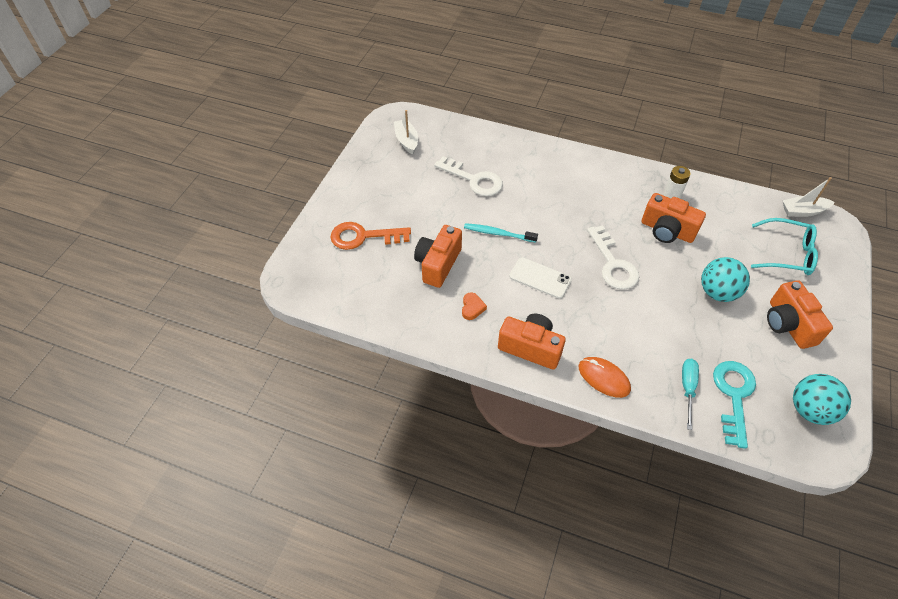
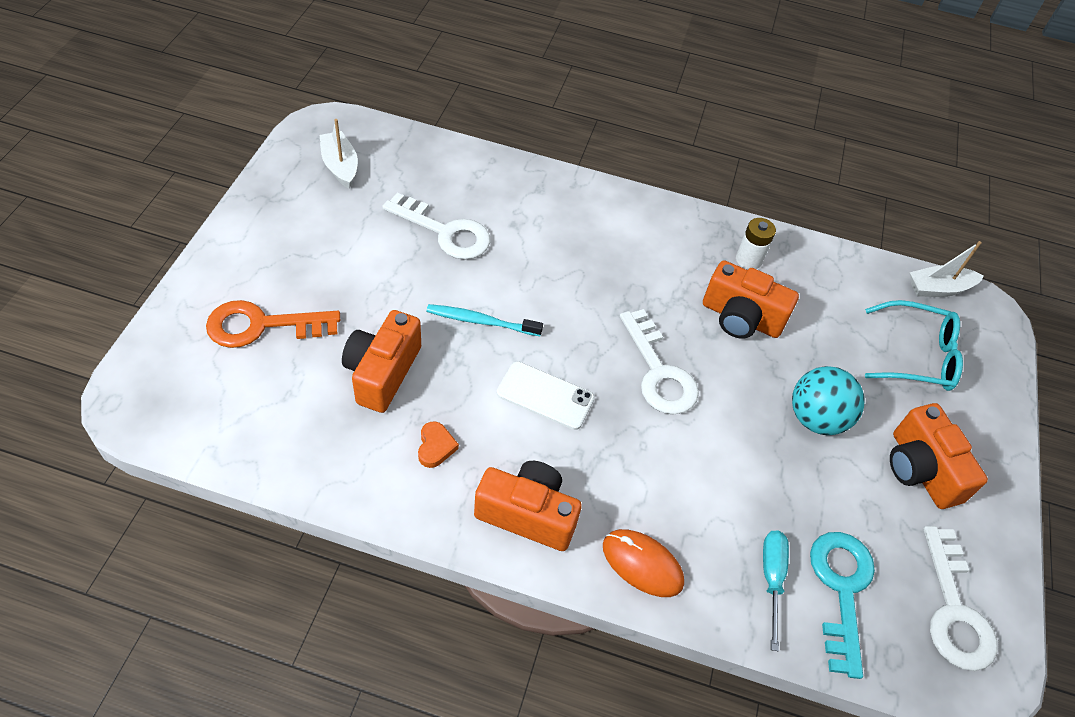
camera: 10 degrees left, 0 degrees up
turquoise ball [793,374,851,425] -> white key [923,526,998,671]

